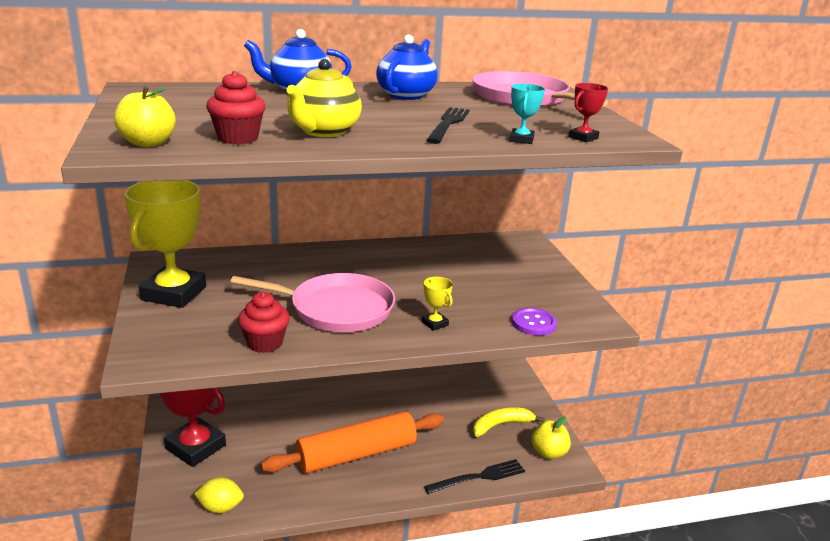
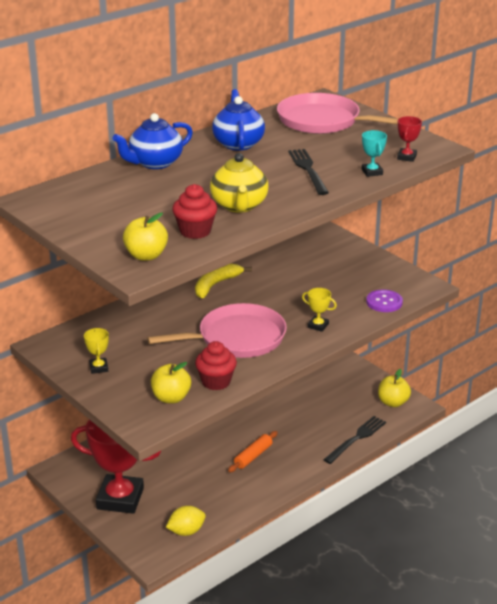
camera: 25 degrees left, 5 degrees up
yellow trophy [124,180,206,308] -> yellow trophy [84,328,109,374], size x0.41
orange rolling pin [261,411,444,473] -> orange rolling pin [228,431,278,472], size x0.45
yellow banana [473,407,545,437] -> yellow banana moved to [195,264,252,298]
none -> yellow apple [151,362,191,403]

